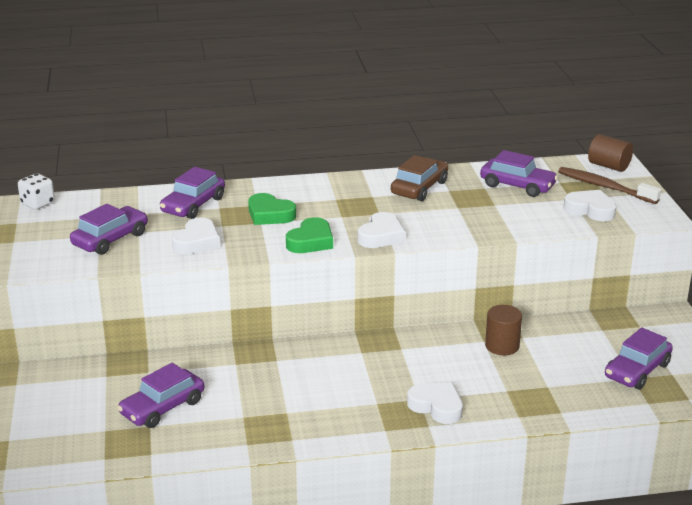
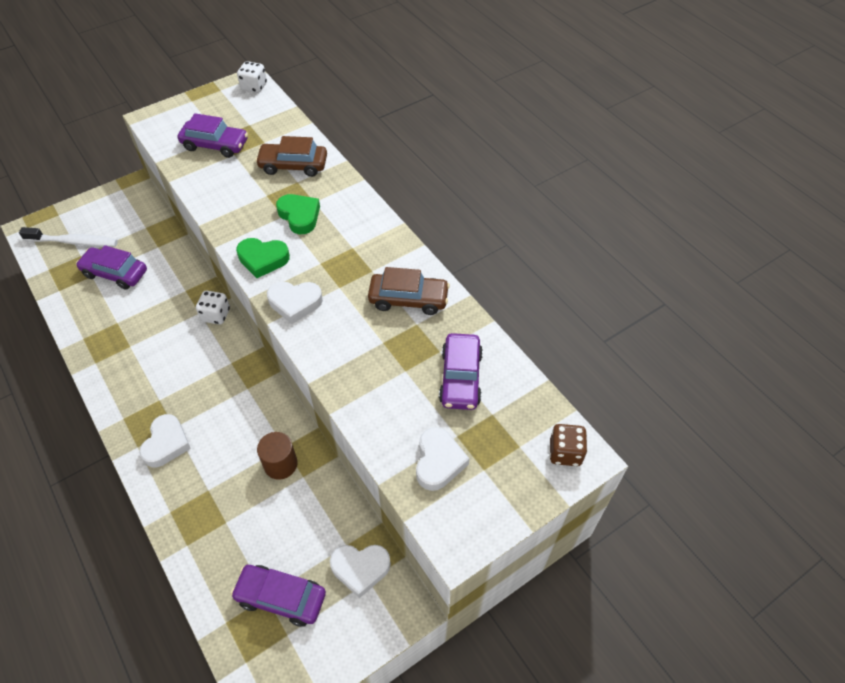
camera: 65 degrees right, 25 degrees up
purple car [160,167,225,219] -> brown car [255,136,327,177]
white heart [171,217,220,254] -> white heart moved to [330,545,391,598]
green heart [248,193,296,225] -> green heart turned 135 degrees clockwise [276,194,320,234]
brown toothbrush [558,167,661,204] -> none
brown cylinder [588,134,633,172] -> brown dice [549,424,587,466]
none -> white toothbrush [19,227,118,247]
none -> white dice [196,291,230,324]

